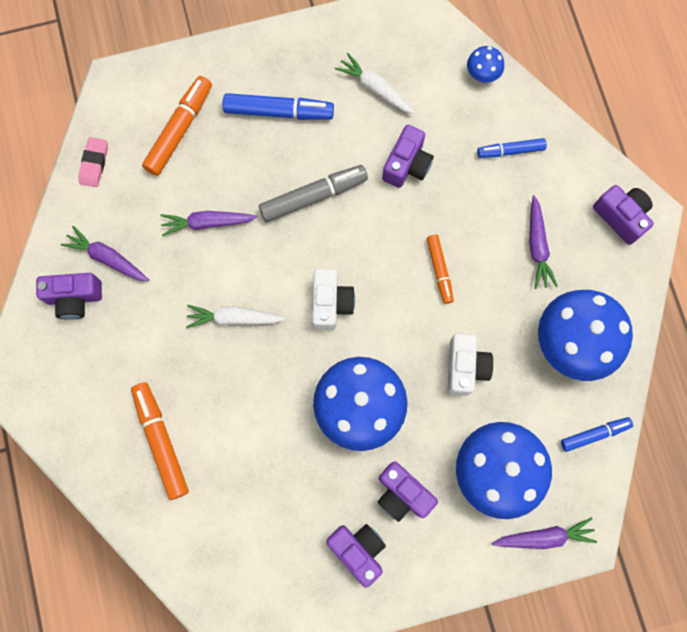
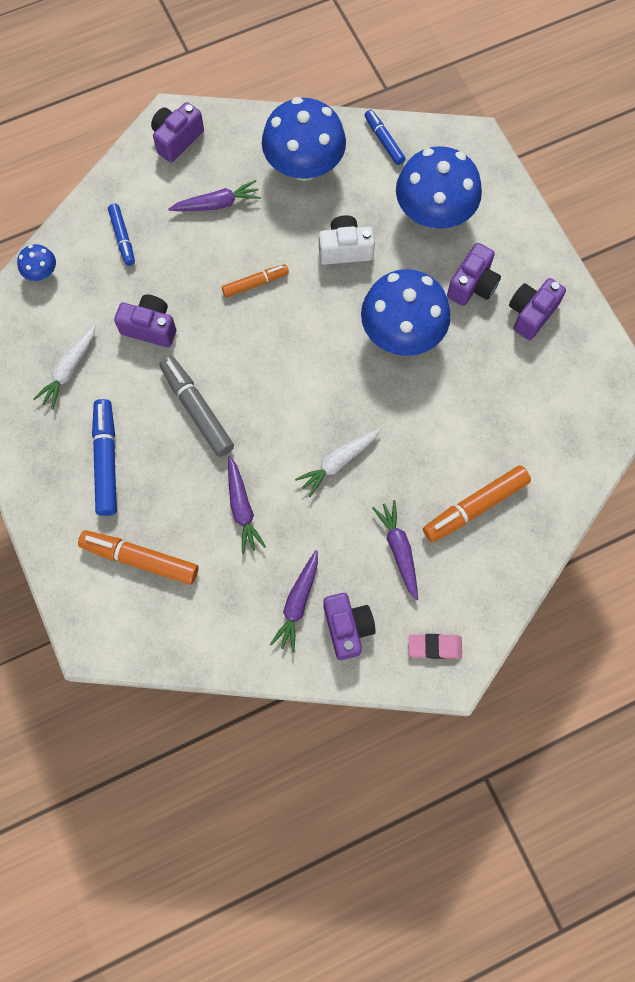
camera: 100 degrees left, 5 degrees down
pink eraser [78,137,108,187] -> pink eraser moved to [409,634,462,659]
white carrot [186,305,285,328] -> white carrot turned 60 degrees clockwise [295,428,381,497]
white camera [312,269,355,330] -> none
purple carrot [492,517,597,549] -> purple carrot moved to [372,500,418,600]

